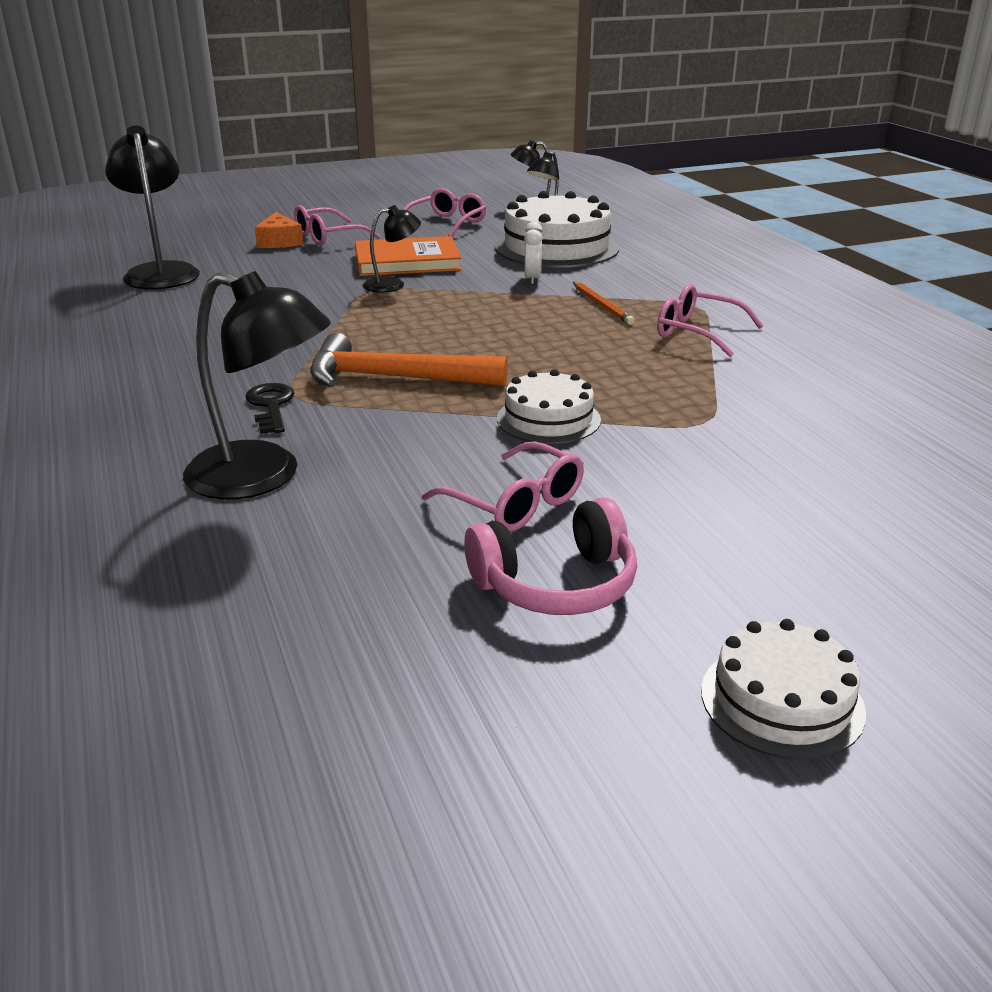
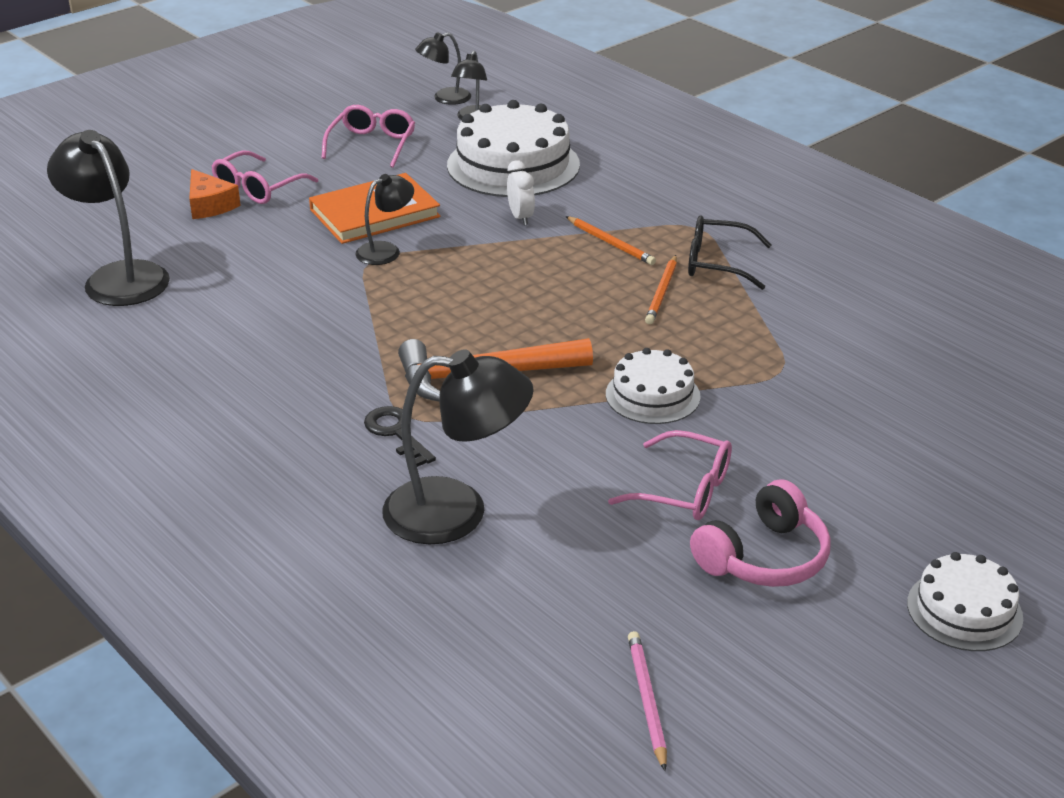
camera: 20 degrees left, 5 degrees up
pink glasses [657,284,764,357] -> black glasses [688,215,772,290]
none -> pink pencil [628,631,667,771]
none -> orange pencil [645,255,677,324]

